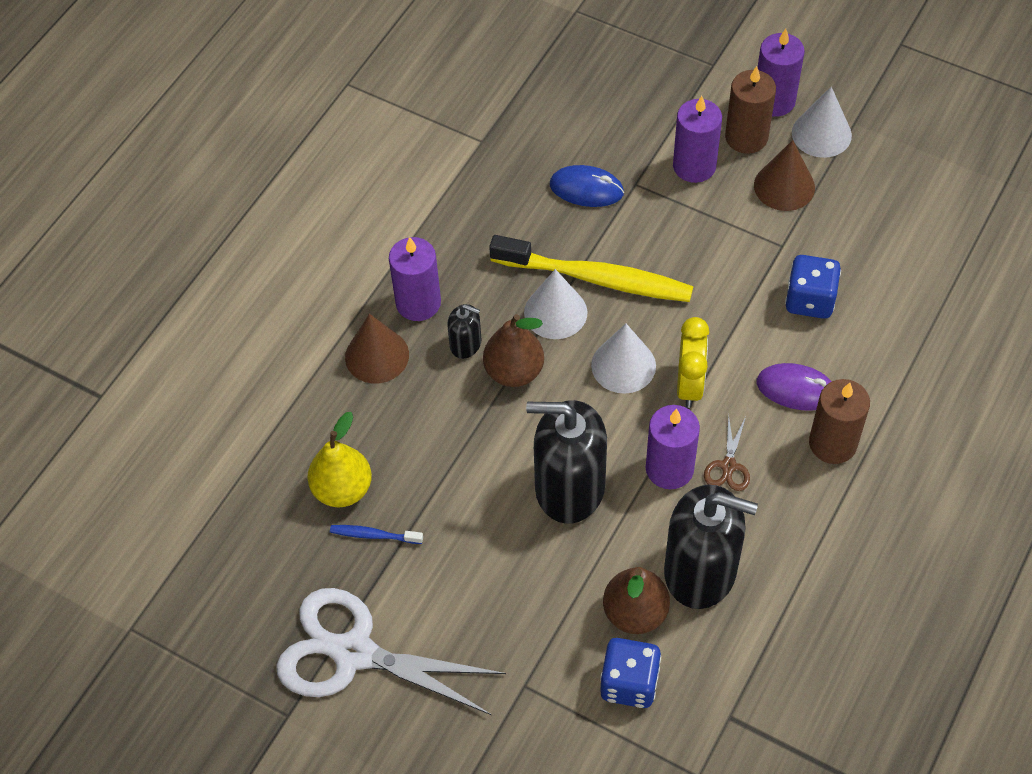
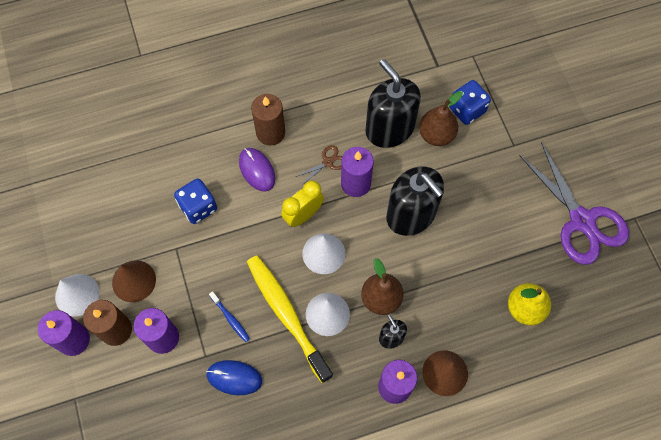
camera: 140 degrees left, 10 degrees up
white scissors [276,588,506,715] -> purple scissors [519,142,629,265]
blue toothbrush [330,525,423,544] -> blue toothbrush moved to [209,291,250,342]
blue mouse [550,165,624,207] -> blue mouse turned 45 degrees counterclockwise [206,360,262,395]

